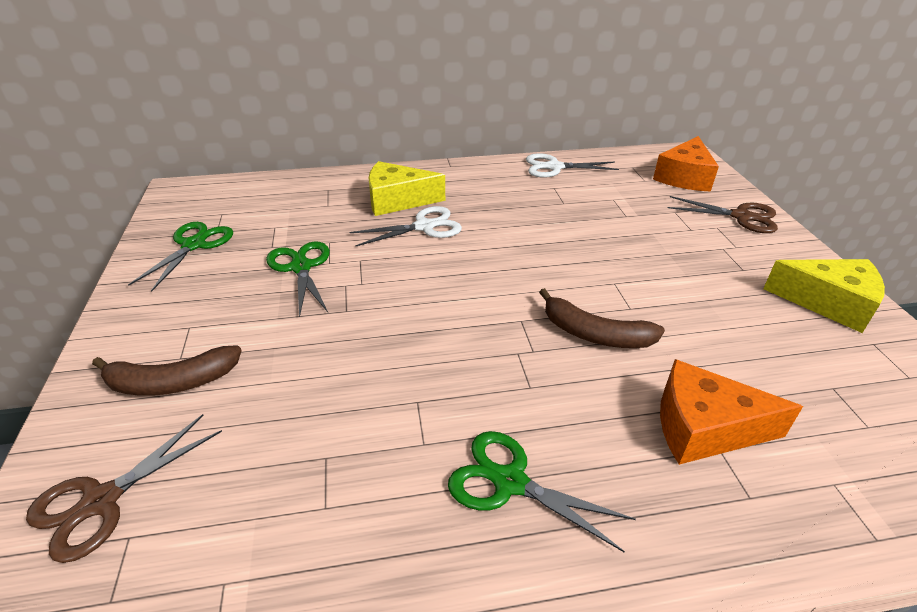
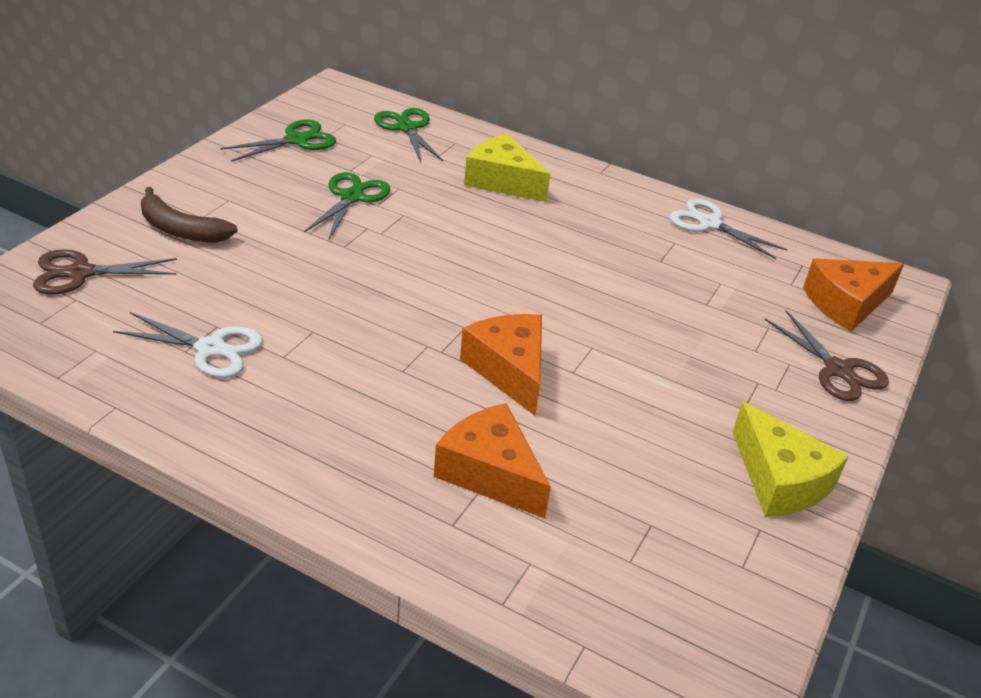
camera: 35 degrees right, 0 degrees up
white scissors [350,206,462,247] -> white scissors moved to [113,312,263,378]
green scissors [448,431,636,553] -> green scissors moved to [374,108,443,162]
brown banana [539,288,665,348] -> orange cheese [460,314,542,416]

